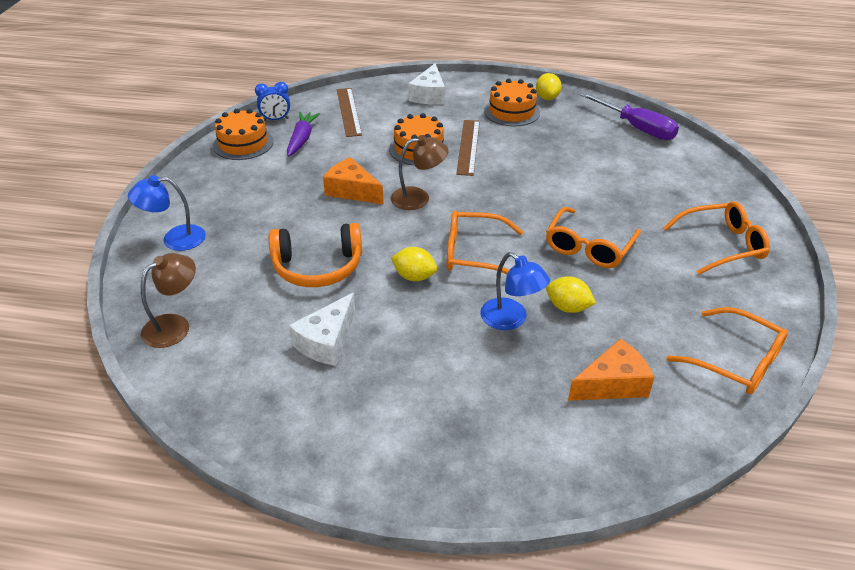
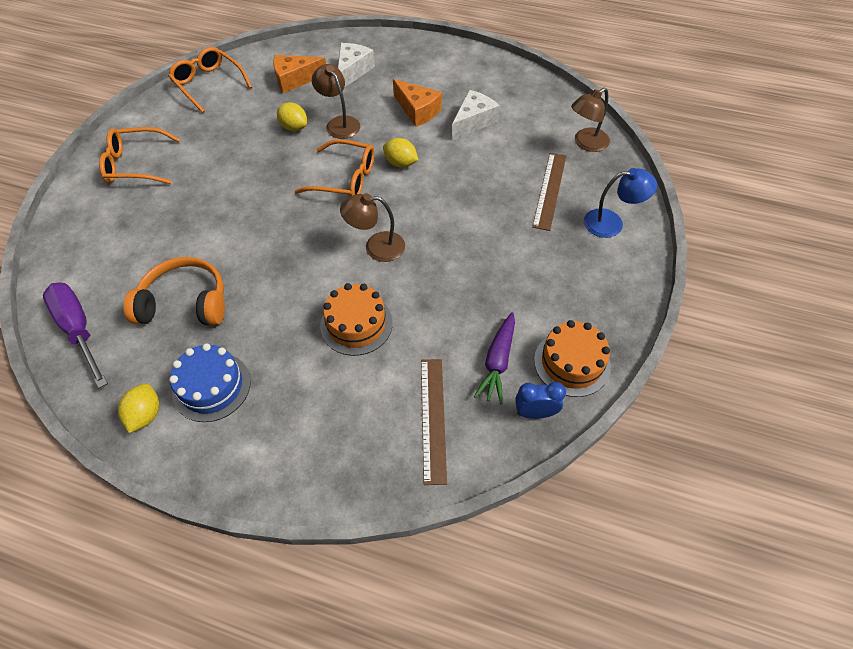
camera: 170 degrees left, 15 degrees up
orange headphones [269,223,362,287] -> orange headphones moved to [123,257,225,325]
orange cheese [323,157,384,205] -> orange cheese moved to [393,79,442,127]
white cheese [408,63,445,105] -> white cheese moved to [338,43,375,88]
brown ruler [456,120,480,176] -> brown ruler moved to [532,153,566,231]
blue lamp [480,252,550,330] -> brown lamp [312,64,360,139]
orange cake [484,78,540,126] -> blue cake [169,343,251,422]
orange glasses [546,207,641,268] -> none

